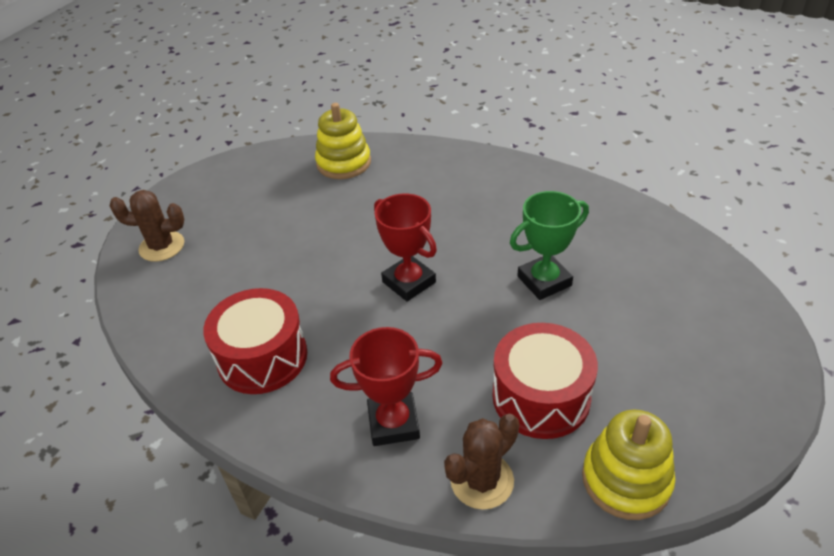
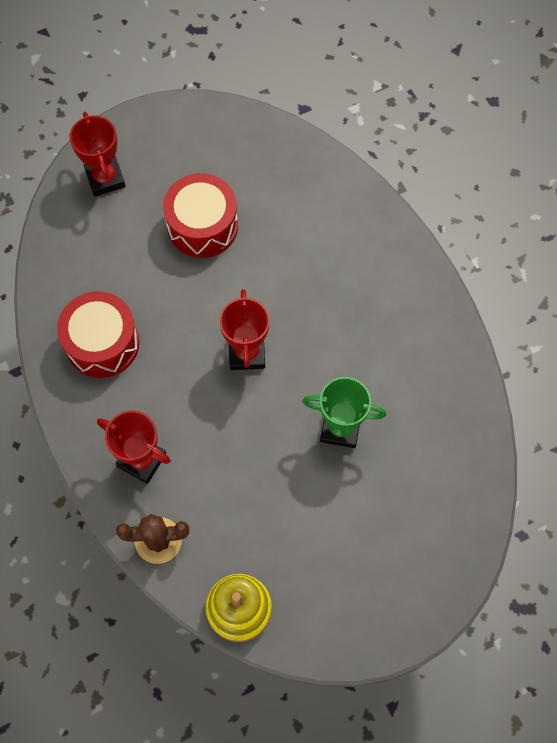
camera: 35 degrees right, 25 degrees up
brown cactus [109,190,184,262] -> red trophy [69,112,126,197]
yellow stacking toy [315,103,371,179] -> none
red drum [493,323,598,439] -> red drum moved to [163,173,238,258]

